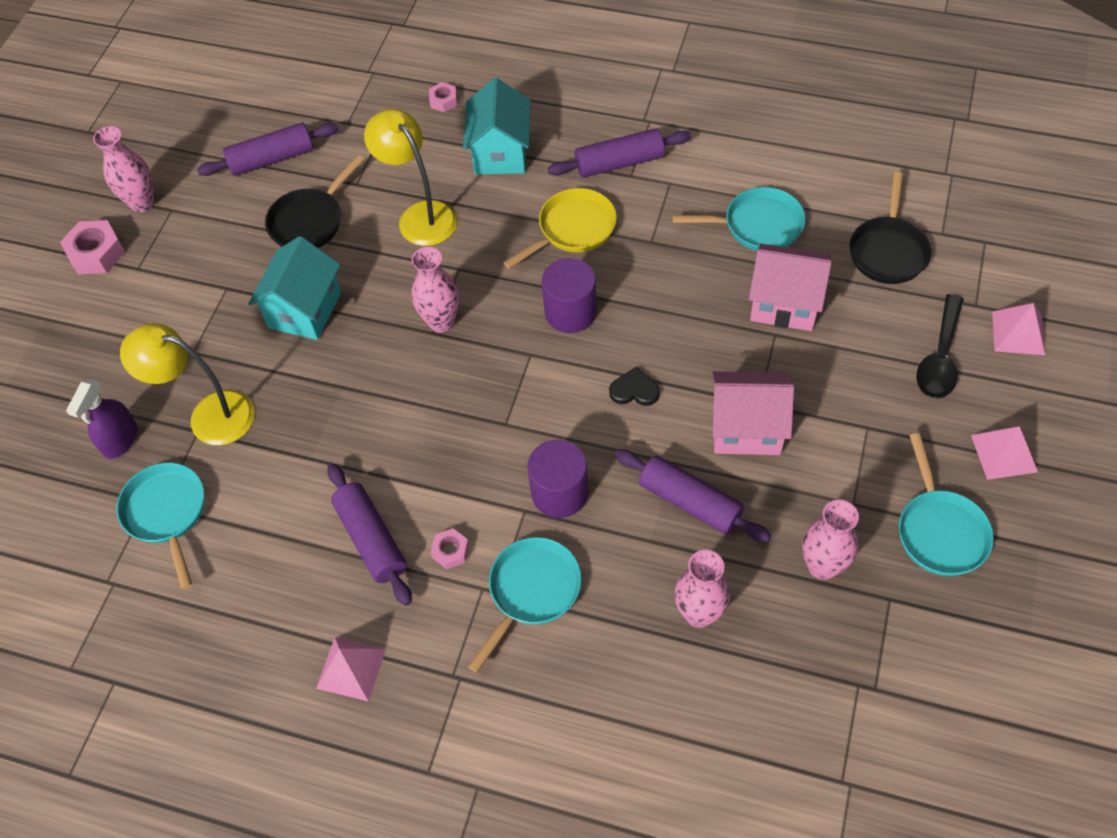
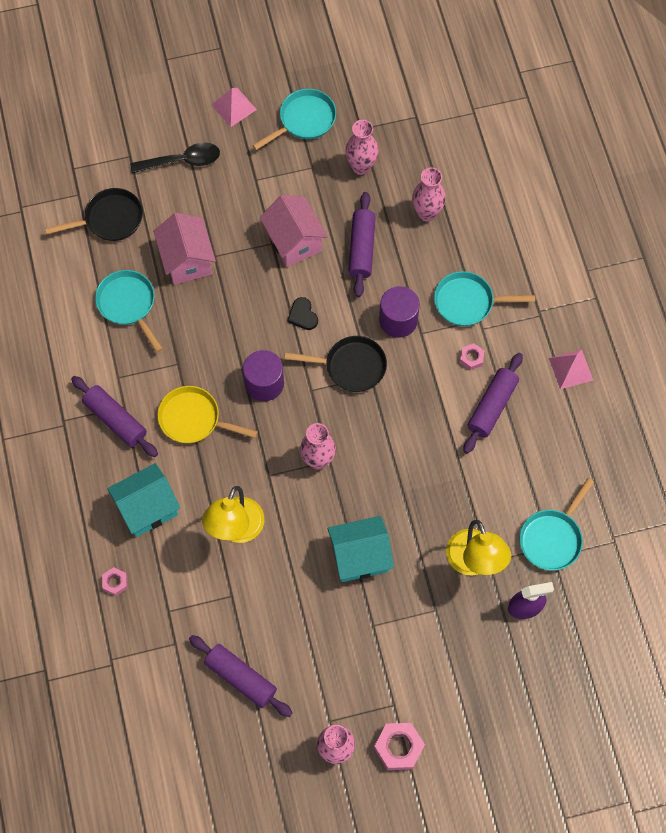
camera: 125 degrees left, 10 degrees up
black pan [265,155,364,248] -> black pan moved to [285,336,387,392]
pink pyramid [992,303,1045,355] -> none

